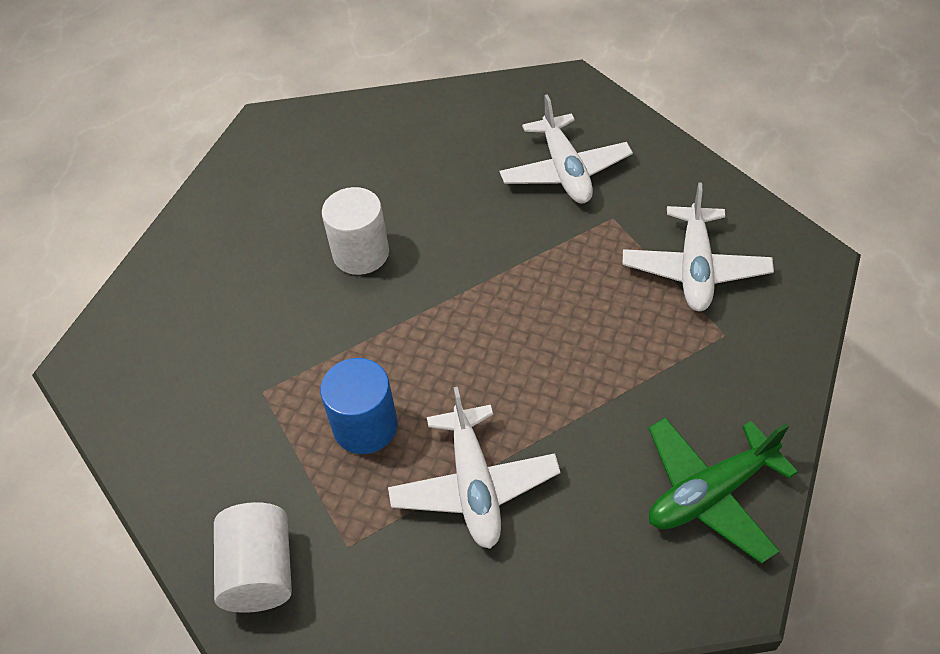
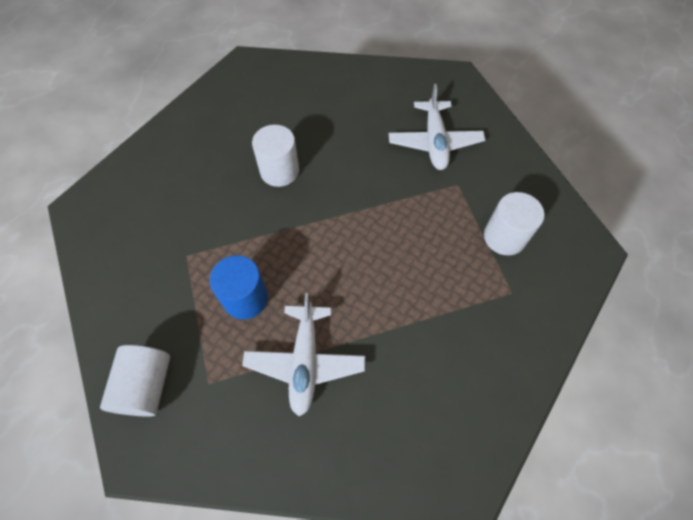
camera: 10 degrees right, 10 degrees up
white plane [623,183,774,311] -> white cylinder [484,192,545,255]
green plane [649,417,798,564] -> none

